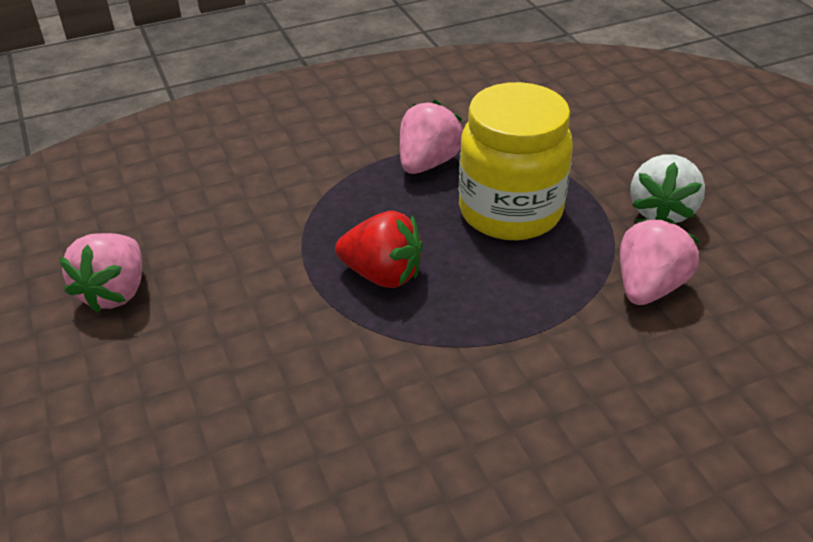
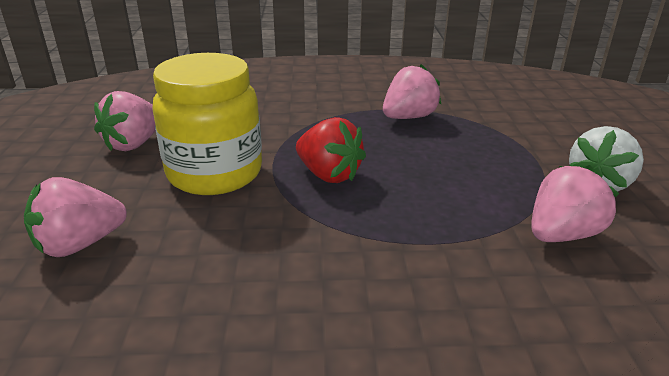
camera: 20 degrees right, 10 degrees down
yellow jar [459,82,573,240] -> yellow jar moved to [152,53,262,195]
none -> pink strawberry [24,177,127,257]

